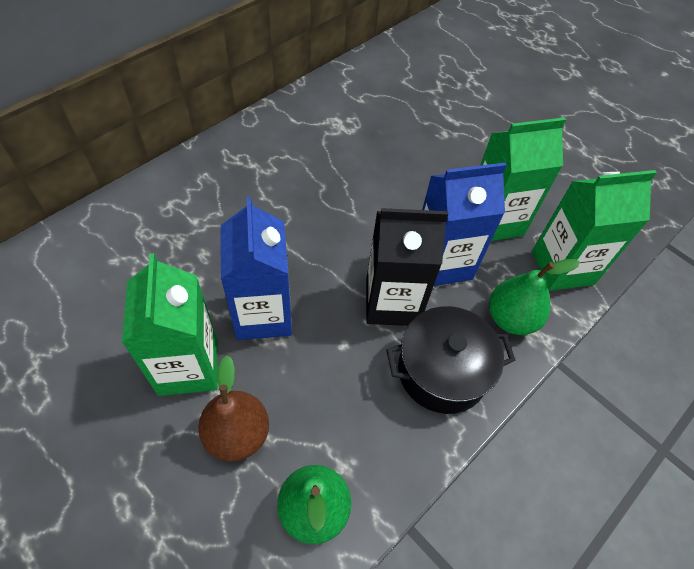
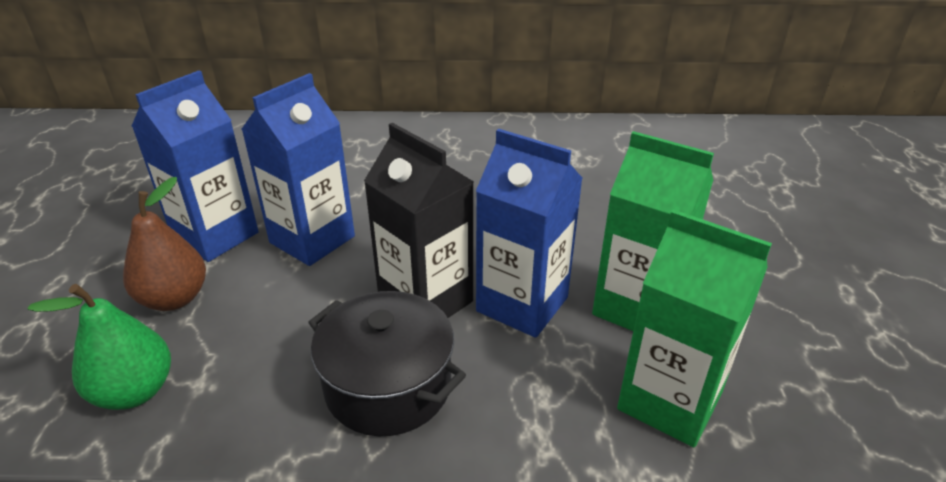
camera: 50 degrees right, 20 degrees down
green carton [122,253,218,396] -> blue carton [132,70,259,262]
green pear [489,259,580,335] -> none

